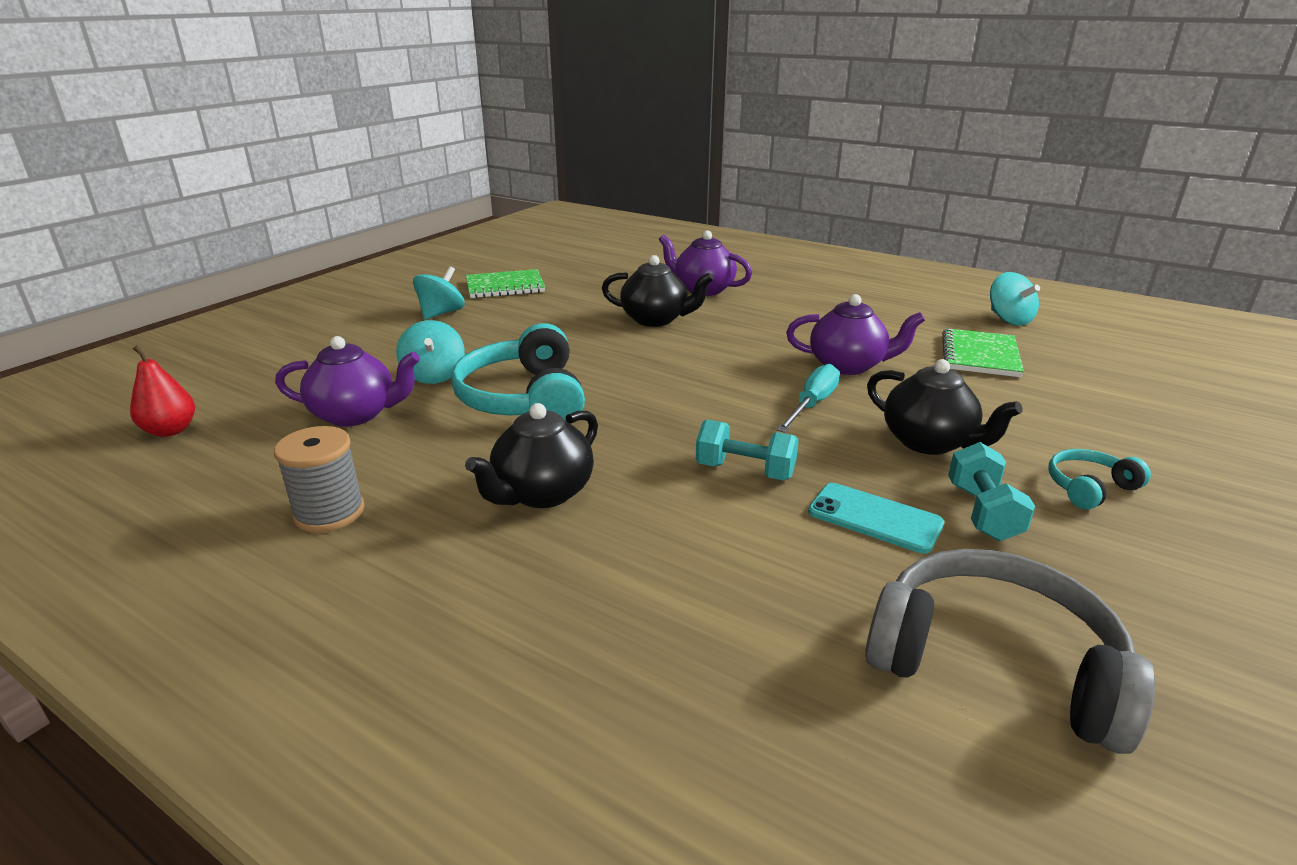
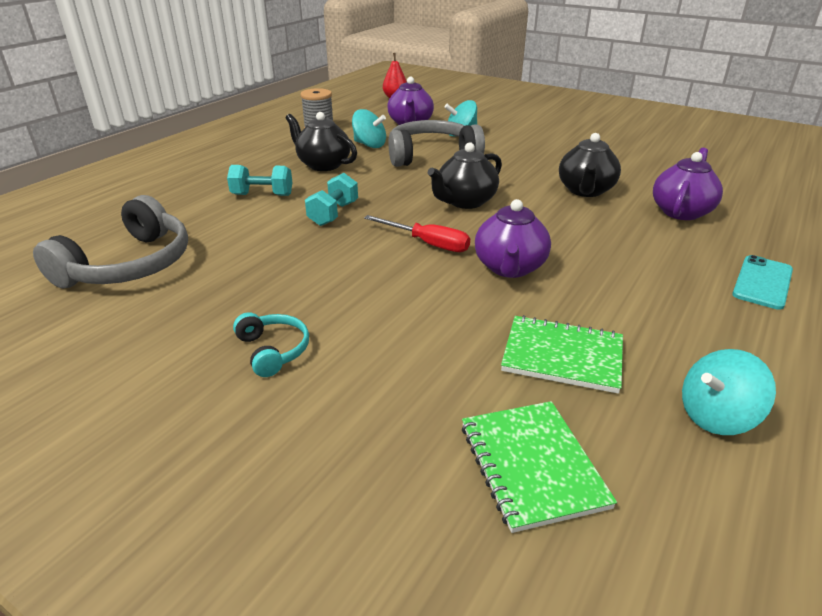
camera: 90 degrees right, 5 degrees up
turquoise spinning top [413,266,465,320] -> turquoise spinning top moved to [352,109,386,148]
turquoise headphones [451,323,585,421] -> grey headphones [388,120,485,167]
green notebook [466,269,545,298] -> green notebook moved to [462,401,617,533]
turquoise screwdriver [776,364,840,433] -> red screwdriver [364,215,470,252]
turquoise phone [808,483,944,554] -> turquoise phone moved to [732,255,793,310]
black teapot [867,359,1023,455] -> black teapot moved to [428,142,502,209]
turquoise dumbbell [948,442,1035,541] -> turquoise dumbbell moved to [227,165,293,196]

